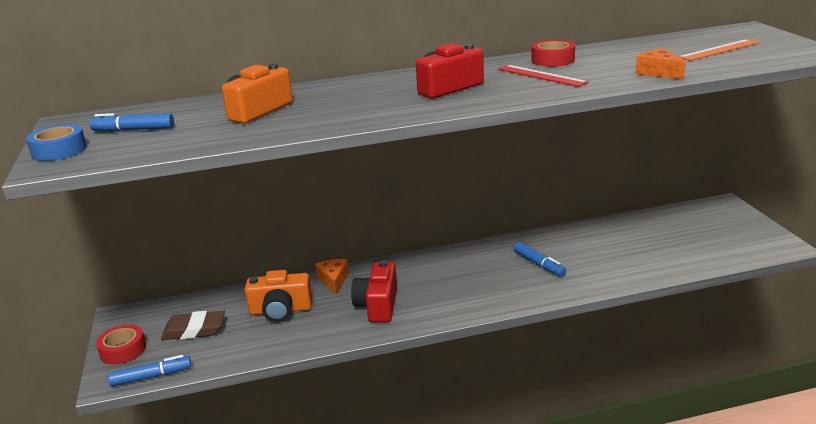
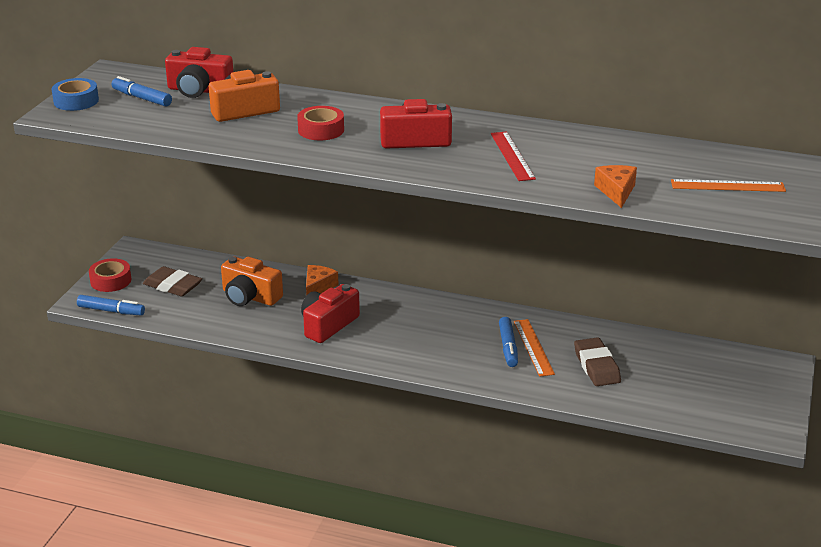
camera: 30 degrees right, 5 degrees up
red tape [531,40,575,67] -> red tape moved to [297,106,344,140]
none -> red camera [165,47,234,98]
none -> orange ruler [514,319,555,377]
none -> brown eraser [574,337,621,386]

